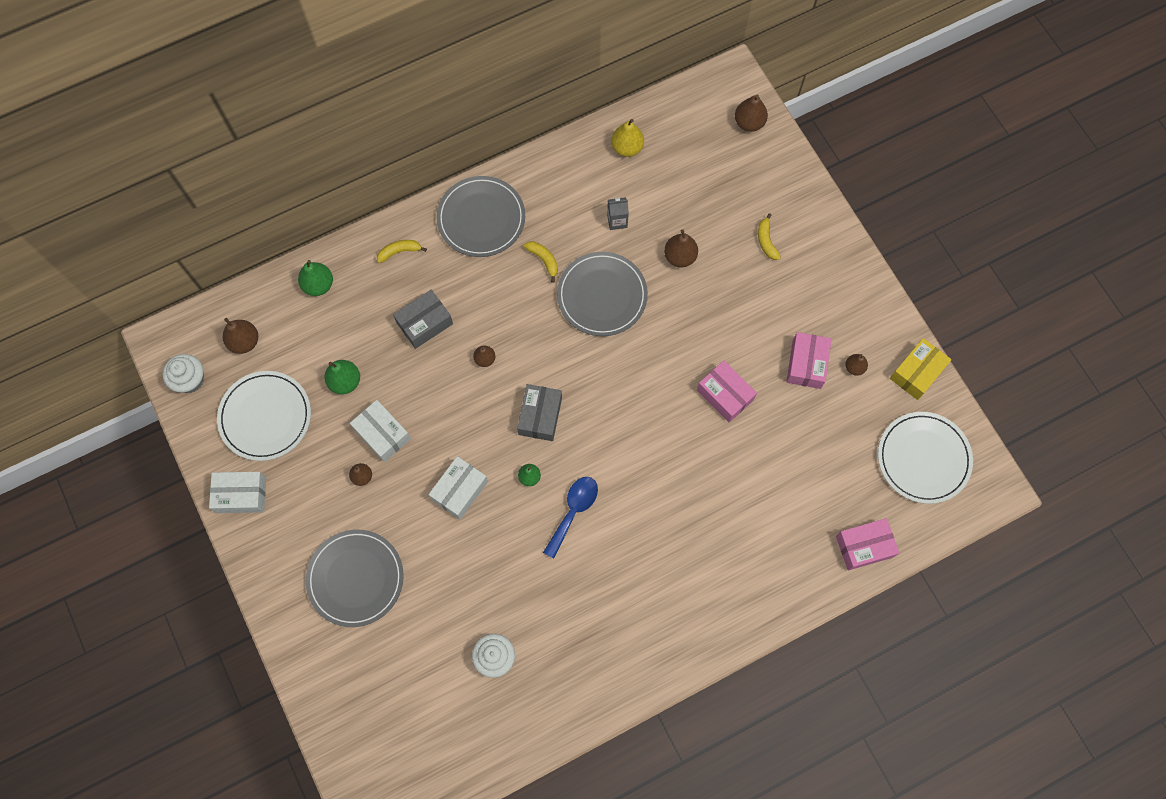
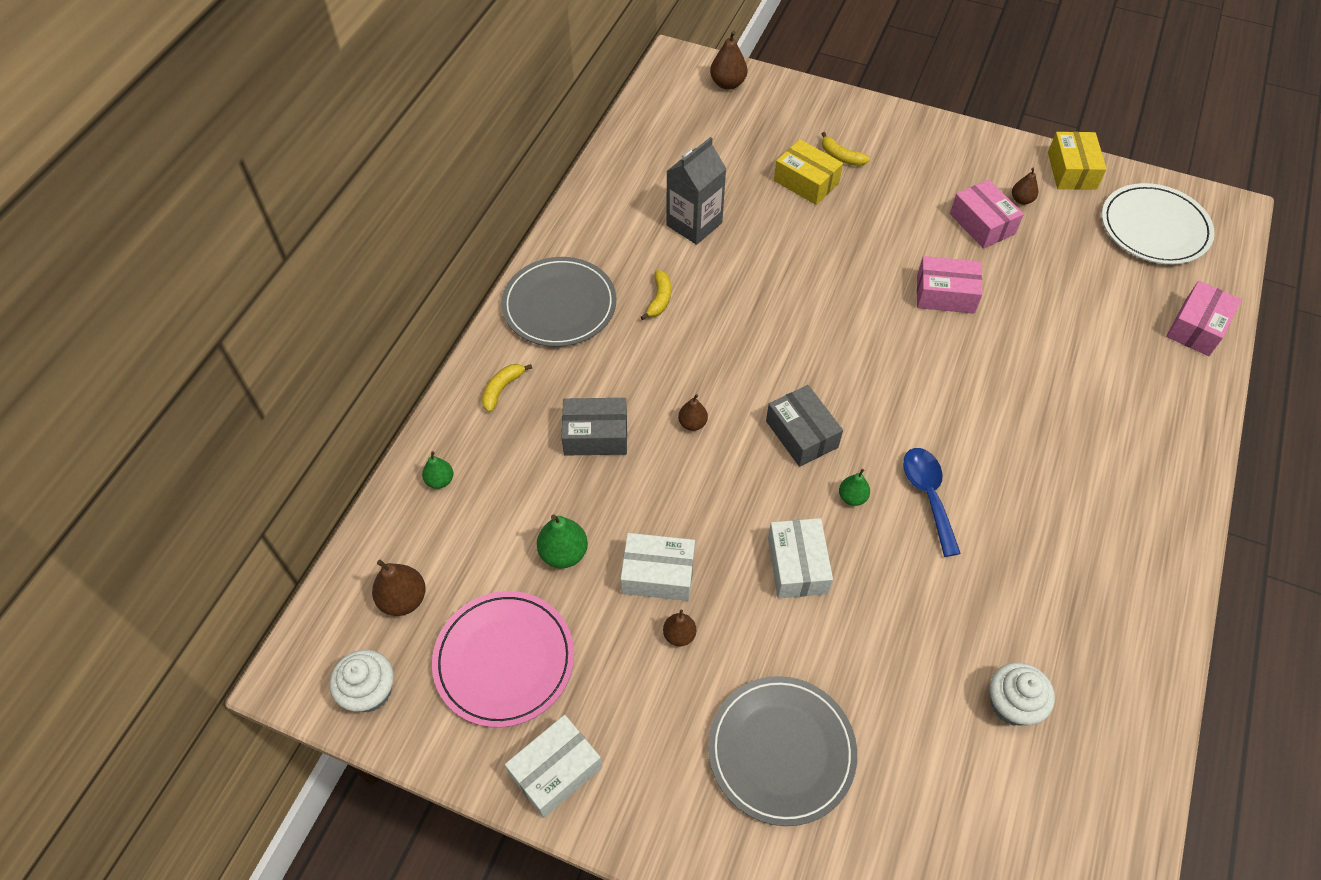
camera: 40 degrees left, 15 degrees down
white plate [217,371,311,461] -> pink plate [432,591,574,728]
green pear [298,260,333,296] -> green pear [422,451,453,489], size x0.63
grey box [393,290,453,349] -> grey box turned 75 degrees clockwise [561,398,627,456]
yellow banana [524,241,558,283] -> yellow banana turned 90 degrees clockwise [641,270,671,320]
grey plate [557,252,648,336] -> none
grey carton [607,197,629,230] -> grey carton [666,137,727,245], size x1.84
yellow pear [611,119,644,157] -> none
brown pear [664,230,698,268] -> none
none -> yellow box [774,139,843,205]

